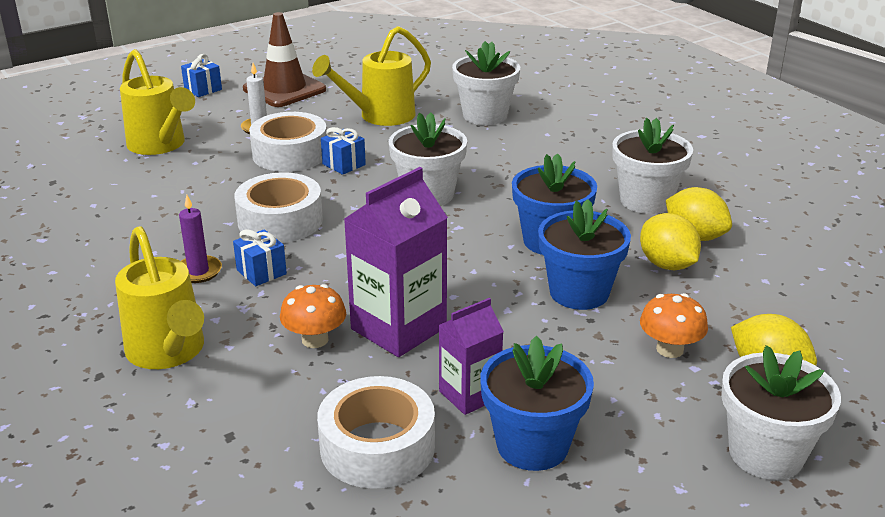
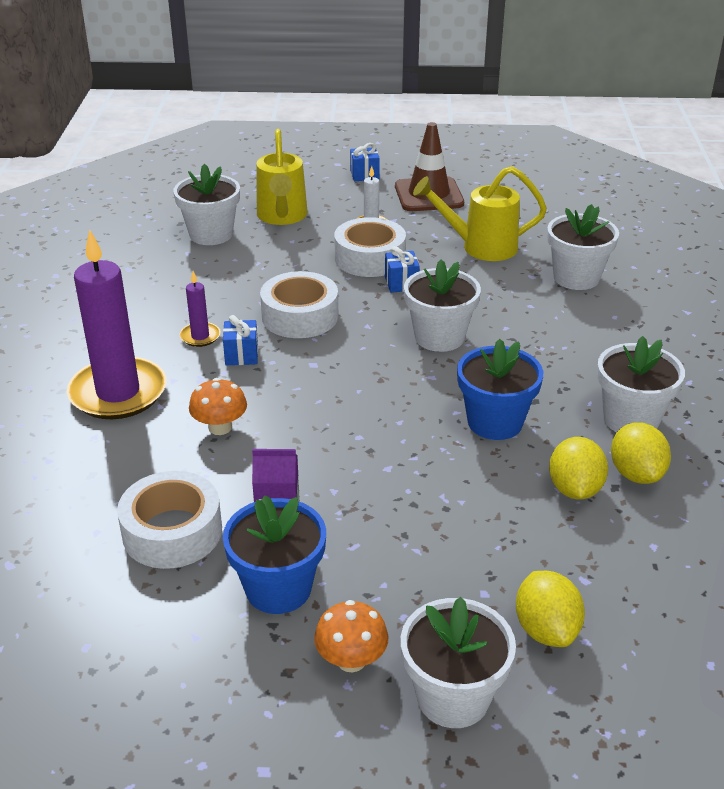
camera: 35 degrees right, 5 degrees up
yellow watering can [115,226,204,369] -> purple candle [67,229,167,419]
purple carton [344,167,448,357] -> none
blue flower pot [538,199,631,310] -> none
orange mushroom [640,293,708,358] -> orange mushroom moved to [314,600,388,672]
none -> white flower pot [173,164,240,245]

